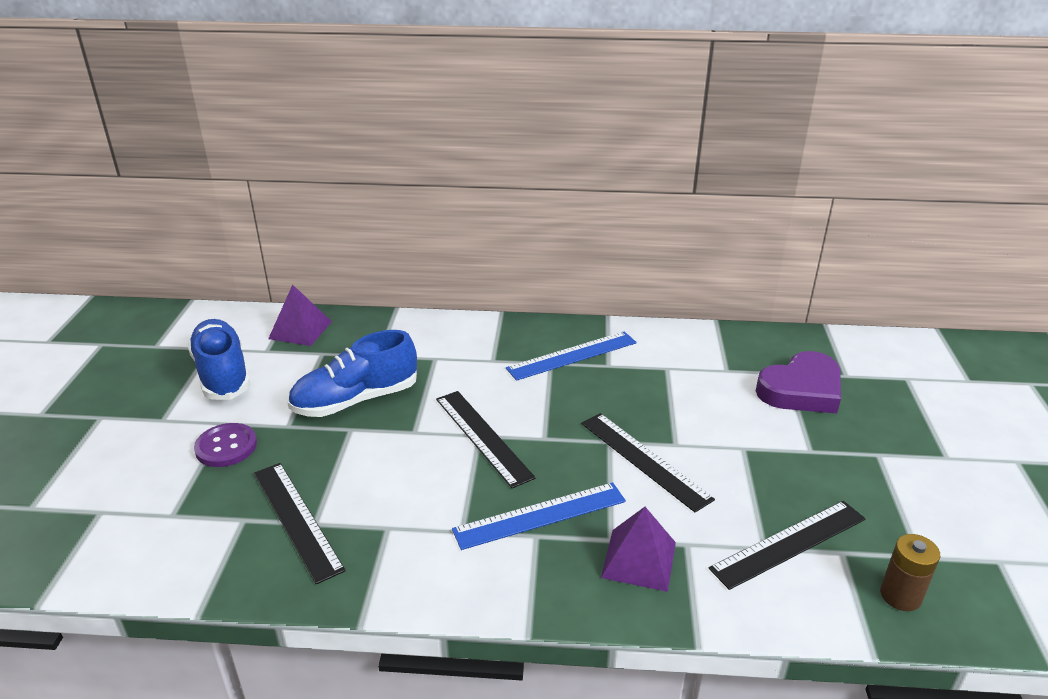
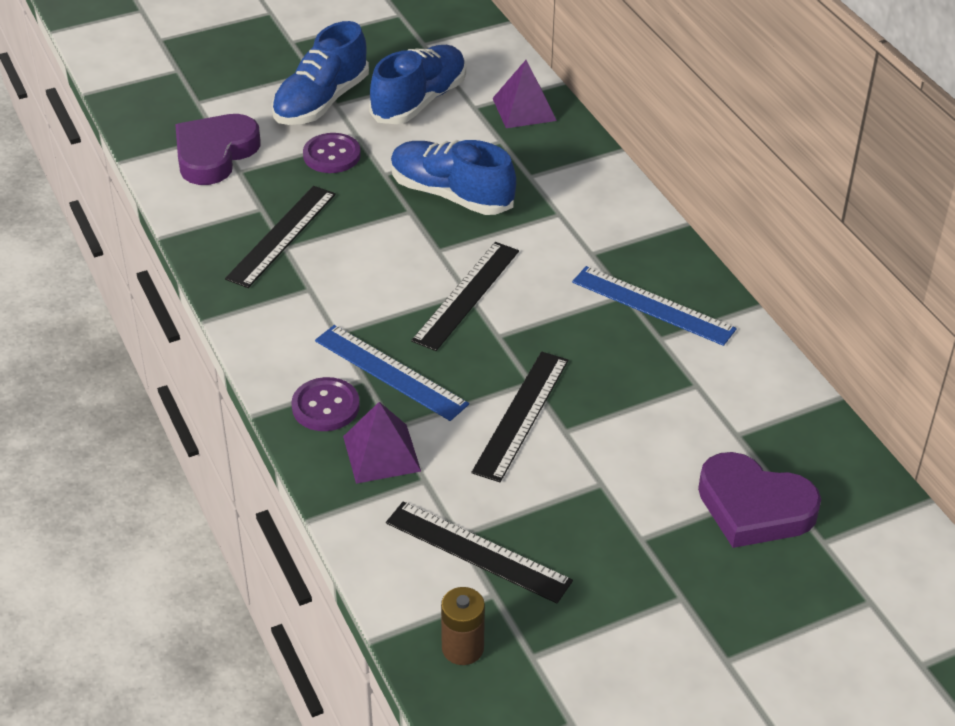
camera: 60 degrees right, 10 degrees up
none -> purple heart [175,114,261,185]
none -> blue shoe [272,21,369,125]
none -> purple button [291,377,360,431]

